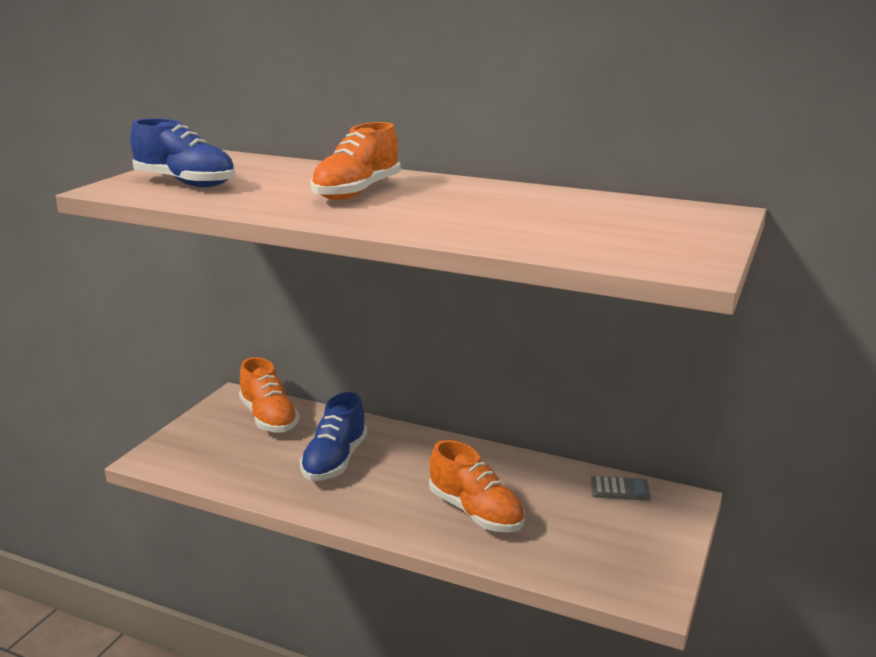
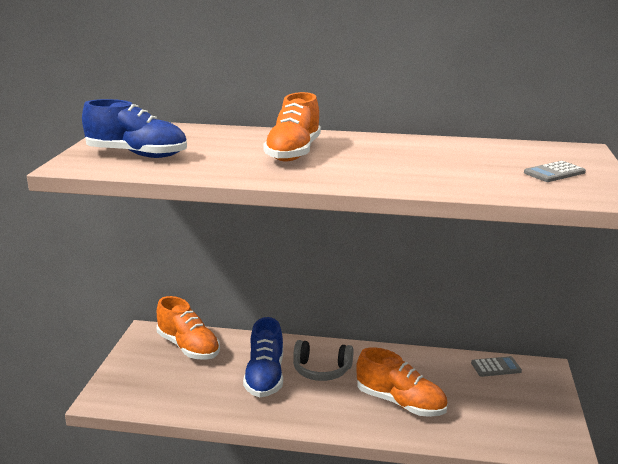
camera: 15 degrees left, 0 degrees up
none -> grey headphones [293,340,353,381]
none -> grey calculator [524,161,586,182]

